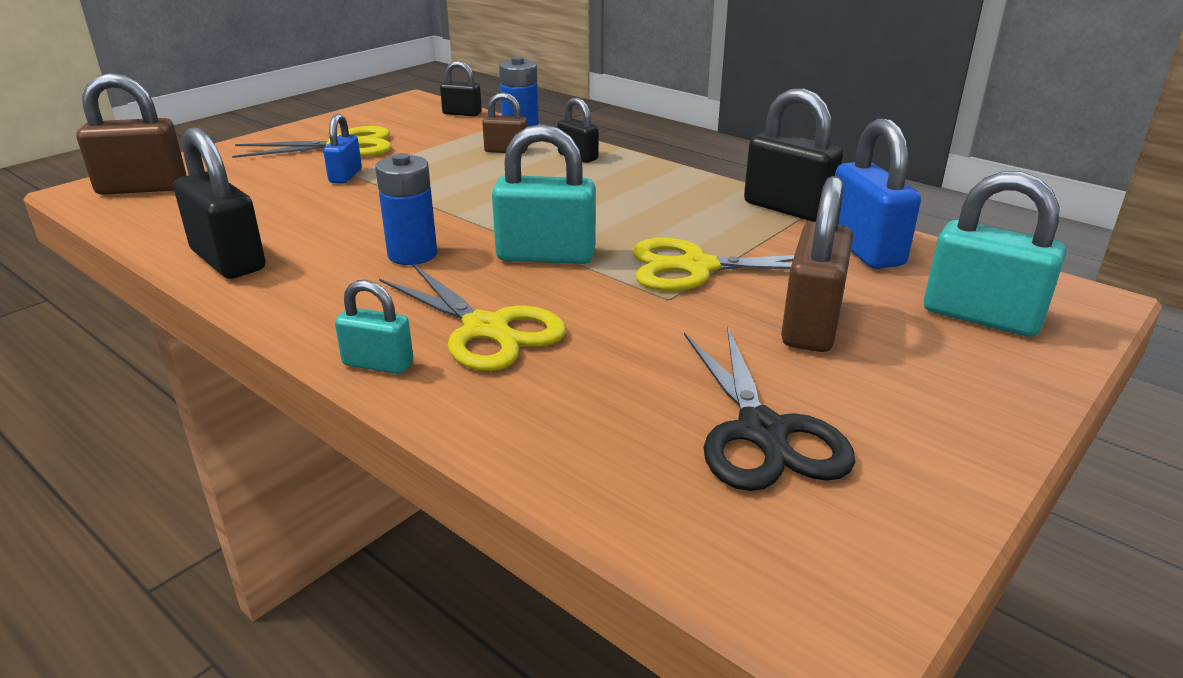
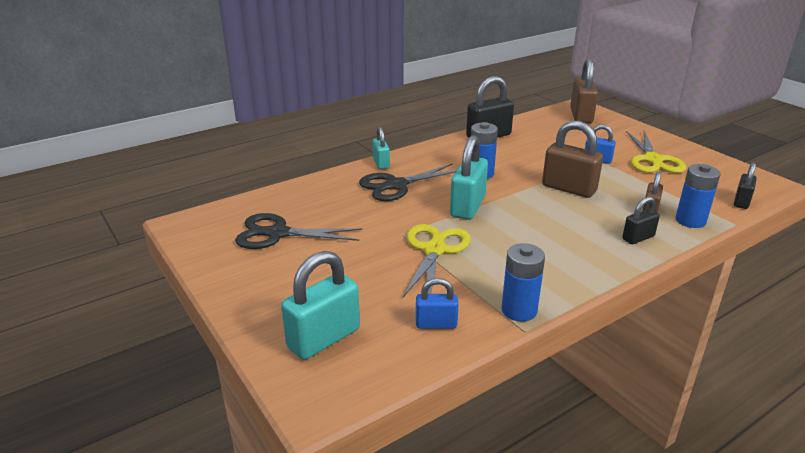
camera: 105 degrees right, 0 degrees up
turquoise padlock [335,280,413,374] -> turquoise padlock turned 45 degrees counterclockwise [372,127,390,169]
yellow scissors [379,264,566,371] -> black scissors [359,163,457,201]
black padlock [744,88,843,222] -> blue battery [501,243,545,322]
brown padlock [781,176,853,352] -> brown padlock moved to [542,121,603,198]
blue padlock [835,118,921,269] -> blue padlock [416,278,459,329], size x0.57

